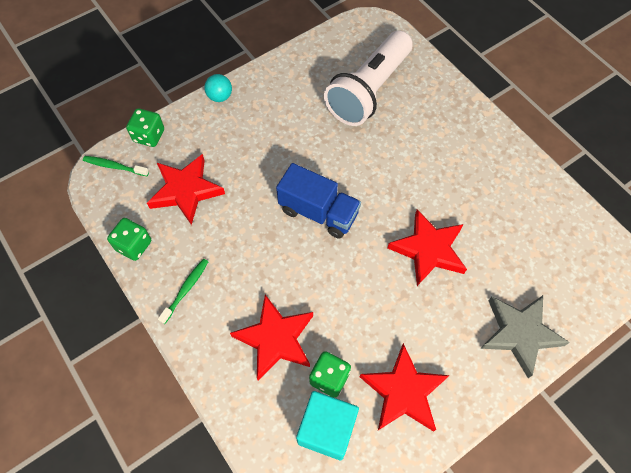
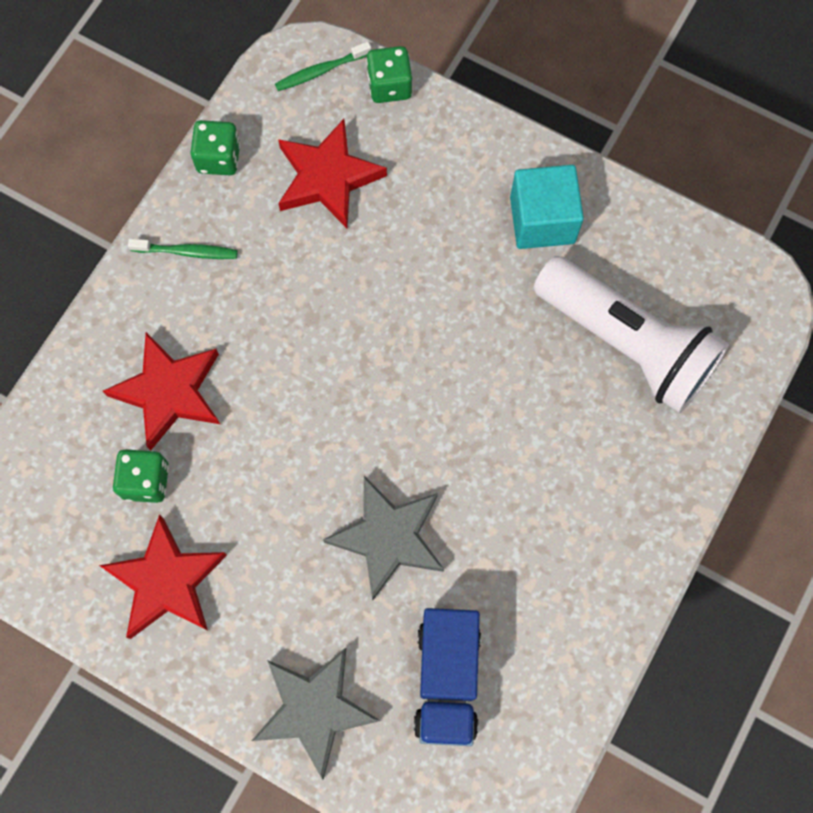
camera: 65 degrees right, 10 degrees up
green toothbrush [83,156,149,176] -> green toothbrush turned 105 degrees counterclockwise [275,41,371,91]
turquoise ball [204,74,232,102] -> none
blue truck [276,163,361,239] -> blue truck moved to [414,608,481,746]
turquoise cube [296,391,359,461] -> turquoise cube moved to [510,165,584,249]
white flashlight [324,30,413,126] -> white flashlight turned 150 degrees counterclockwise [534,256,729,413]
red star [388,210,467,286] -> grey star [323,476,444,600]

